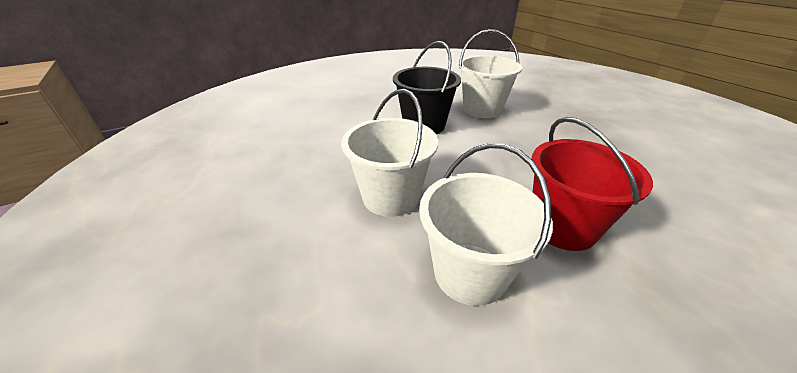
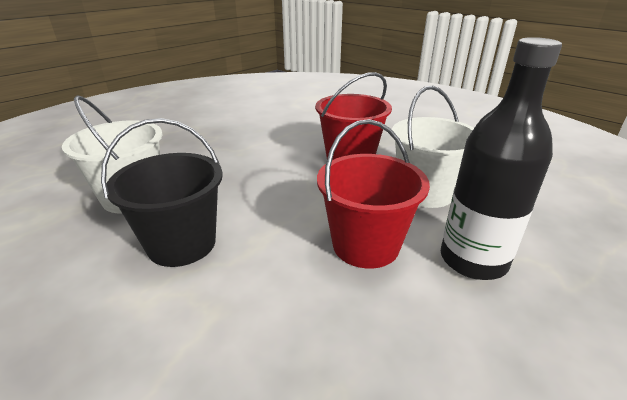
camera: 105 degrees left, 5 degrees down
white bucket [341,89,438,217] -> red bucket [317,119,430,269]
none -> black bottle [441,37,562,280]

